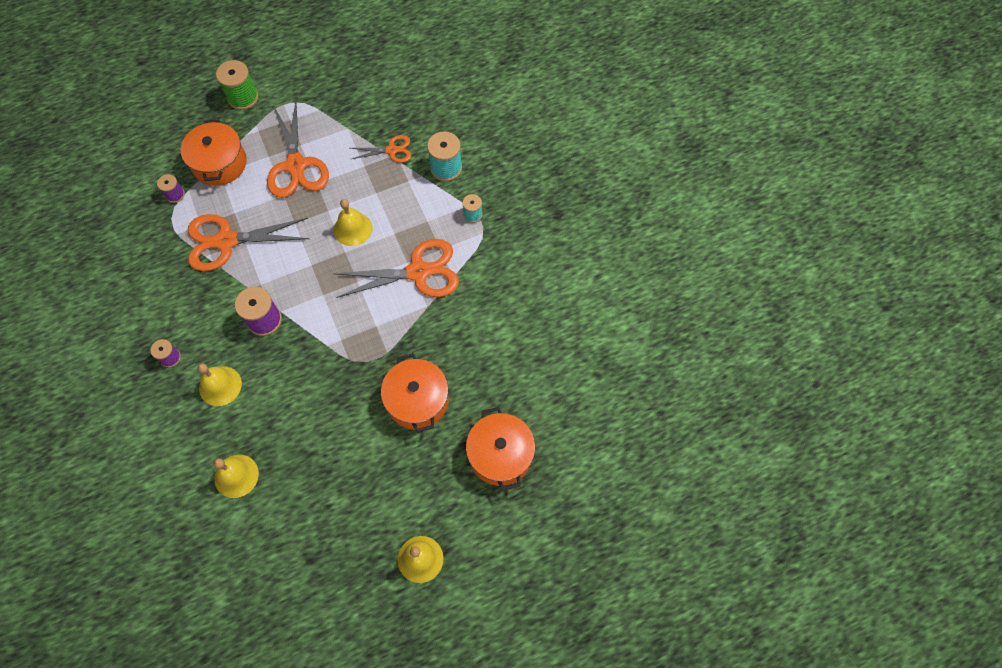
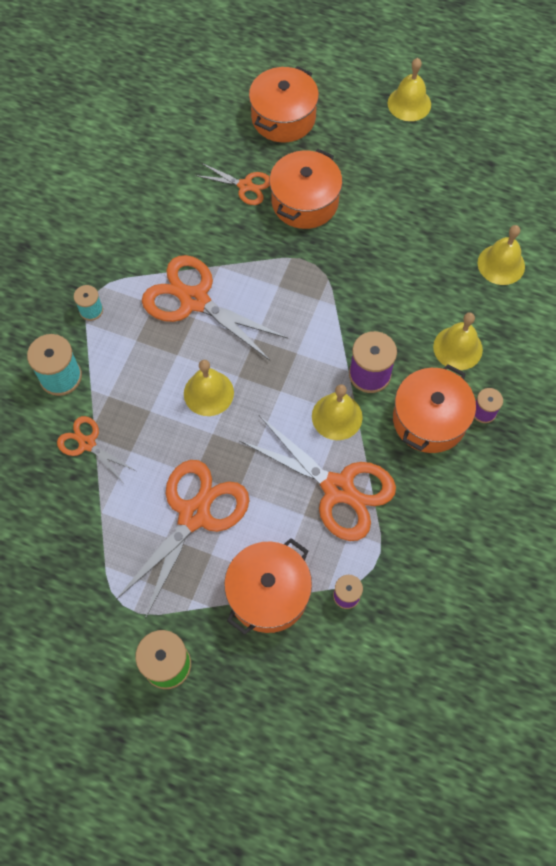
camera: 135 degrees left, 0 degrees up
none -> orange scissors [195,163,270,205]
none -> yellow bell [312,384,363,440]
none -> orange pot [393,364,476,453]

